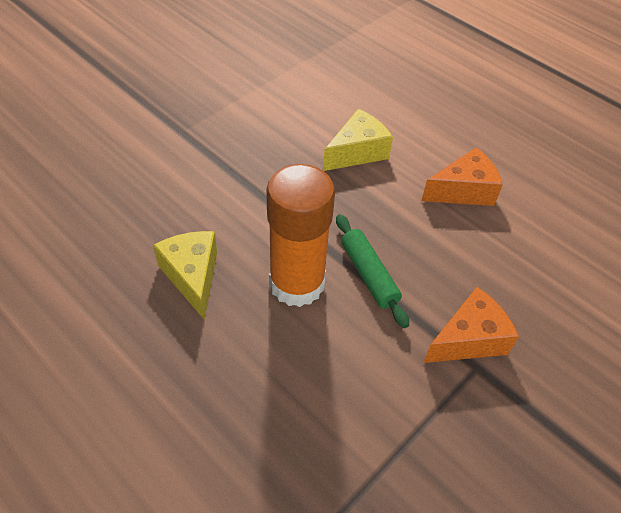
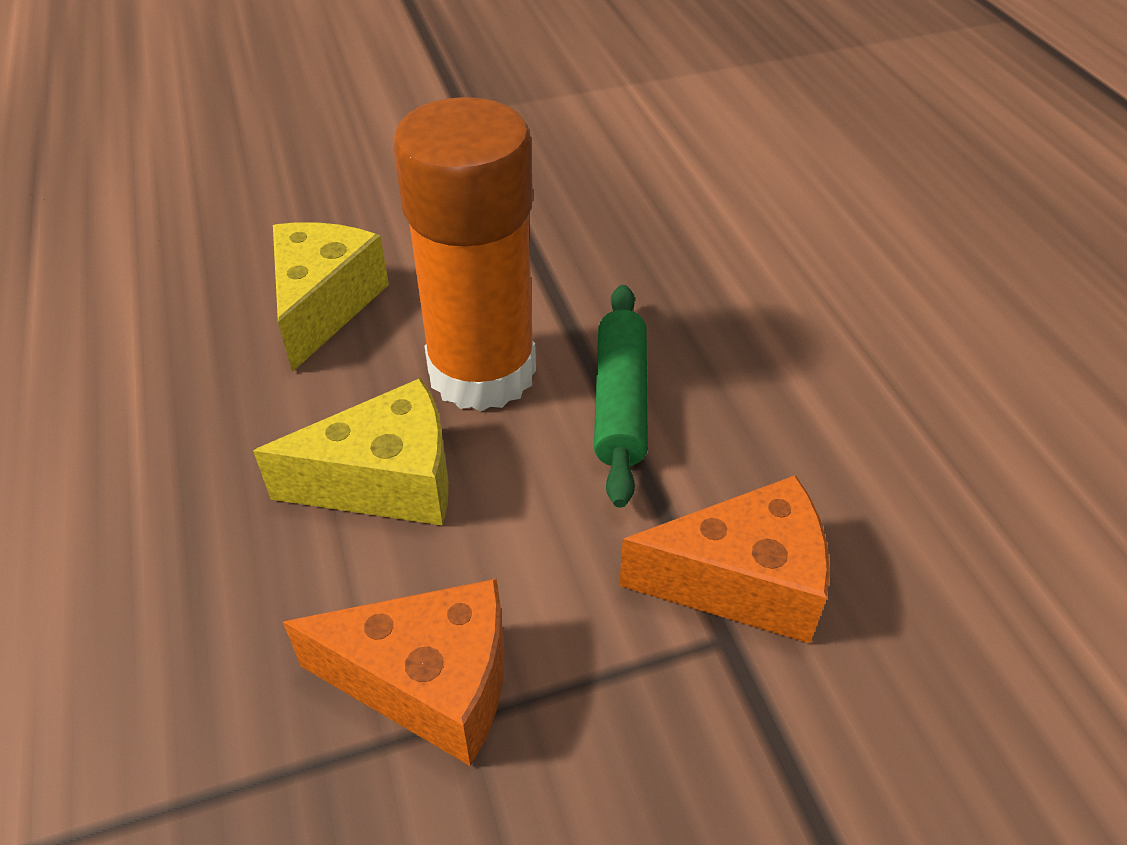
camera: 30 degrees right, 5 degrees down
yellow cheese [323,109,393,171] -> yellow cheese moved to [253,378,449,526]
orange cheese [421,147,503,206] -> orange cheese moved to [283,579,504,766]

